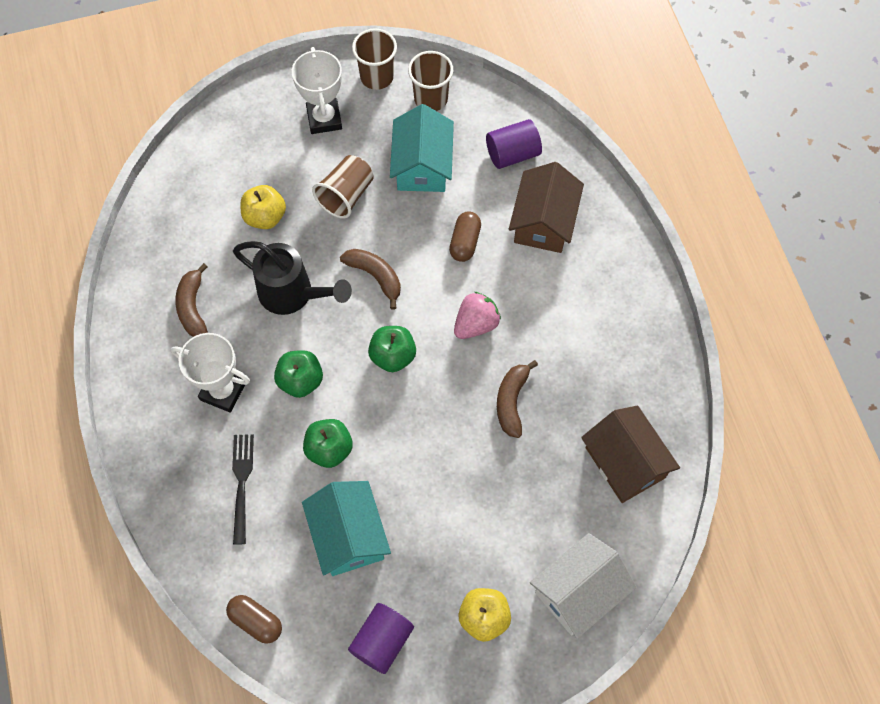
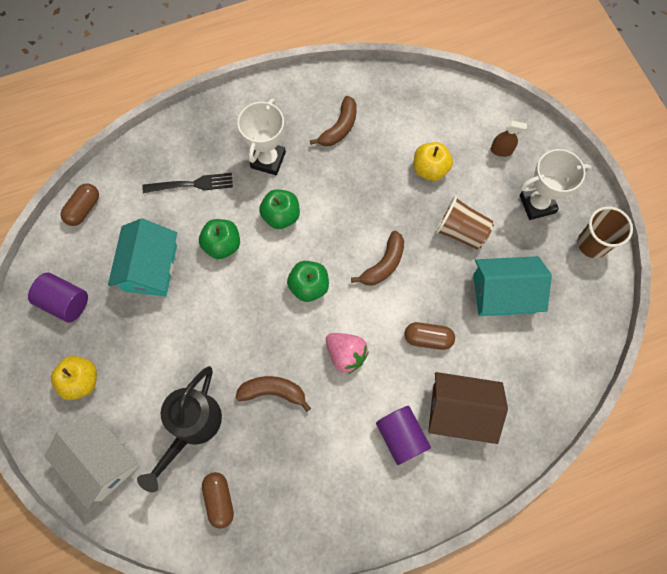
camera: 85 degrees right, 5 degrees up
brown banana [175,263,208,337] -> brown banana turned 135 degrees clockwise [310,96,357,146]
black watering can [233,241,352,315] -> black watering can moved to [137,366,222,492]
turquoise house [302,481,391,576] -> turquoise house turned 60 degrees counterclockwise [108,218,177,296]
brown cup [408,51,453,111] -> none
purple cylinder [486,119,542,169] -> purple cylinder moved to [376,406,431,465]
brown house [581,406,680,503] -> brown capsule [202,472,234,529]
none -> brown spray bottle [491,121,527,157]

